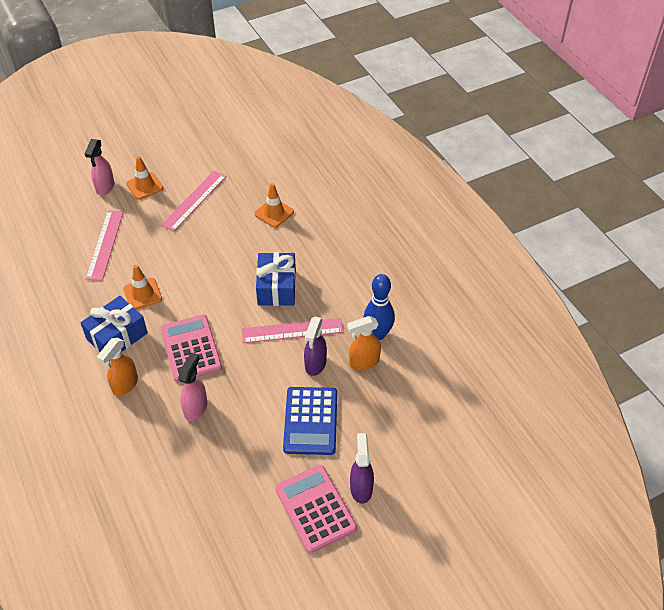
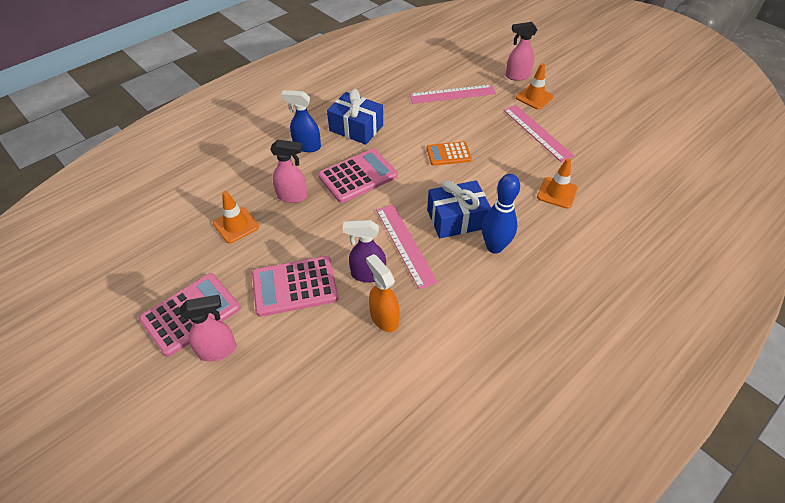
camera: 75 degrees right, 0 degrees up
orange spray bottle [97,338,138,396] -> blue spray bottle [281,90,321,152]
orange traffic cone [124,265,162,310] -> orange traffic cone moved to [213,191,259,243]
pink ruler [161,171,226,231] -> pink ruler turned 45 degrees clockwise [503,105,574,162]
blue calculator [283,387,337,455] -> pink calculator [252,256,339,317]
purple spray bottle [350,433,374,504] -> pink spray bottle [180,295,237,362]
blue bowling pin [364,274,395,340] -> blue bowling pin moved to [482,174,520,254]
none -> orange calculator [427,141,472,166]

